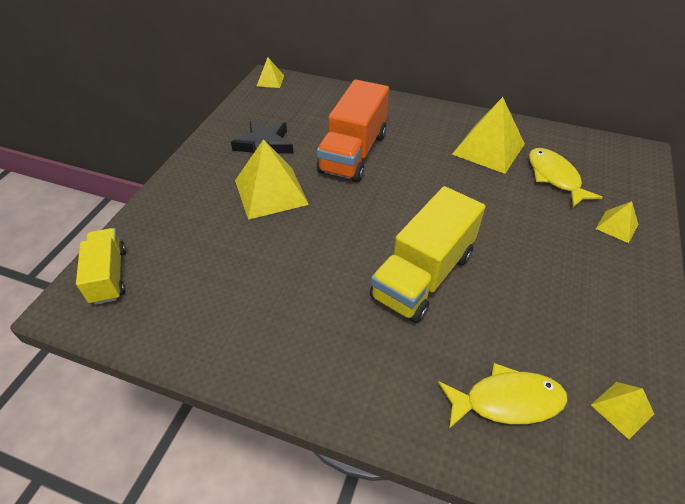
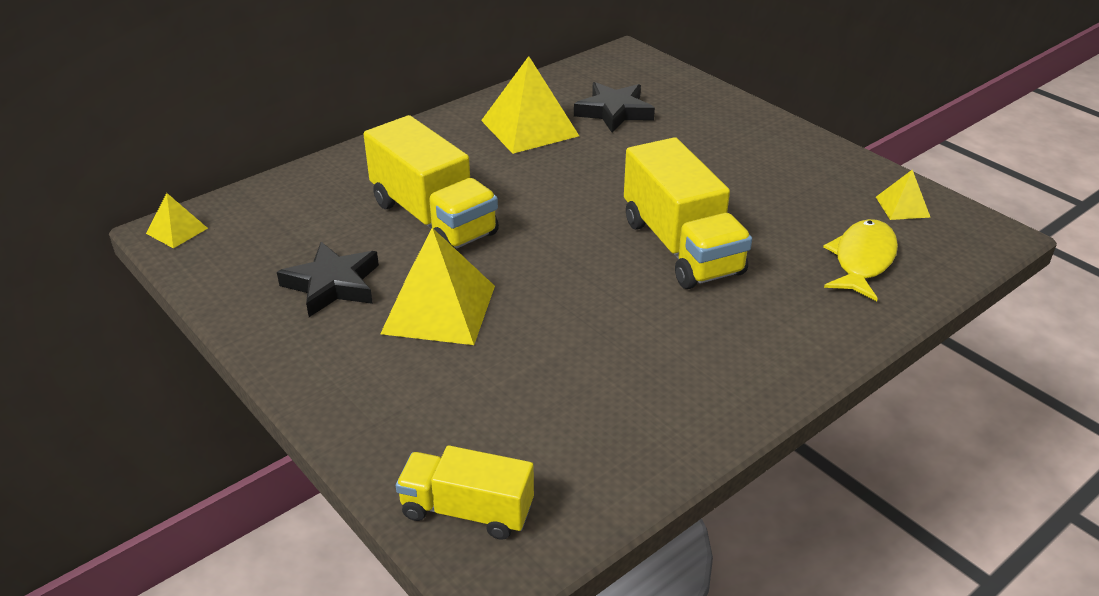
camera: 60 degrees left, 10 degrees down
orange truck [317,80,389,182] -> yellow truck [363,115,499,249]
yellow fish [529,148,603,207] -> black star [574,82,655,132]
yellow pyramid [596,201,638,243] -> none

